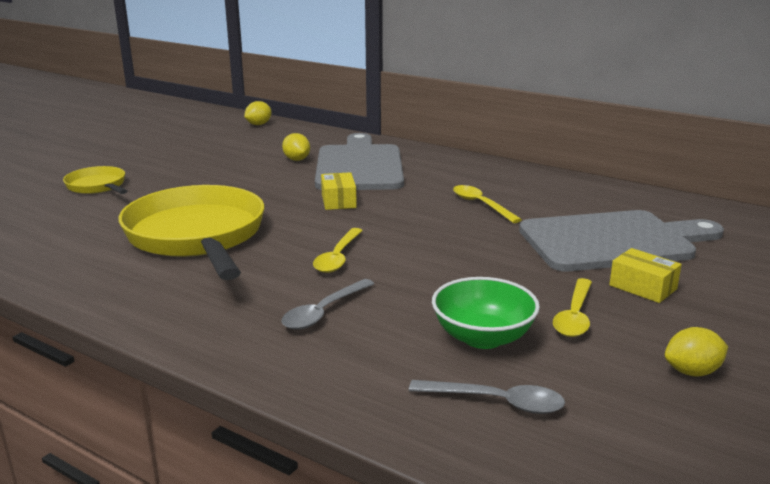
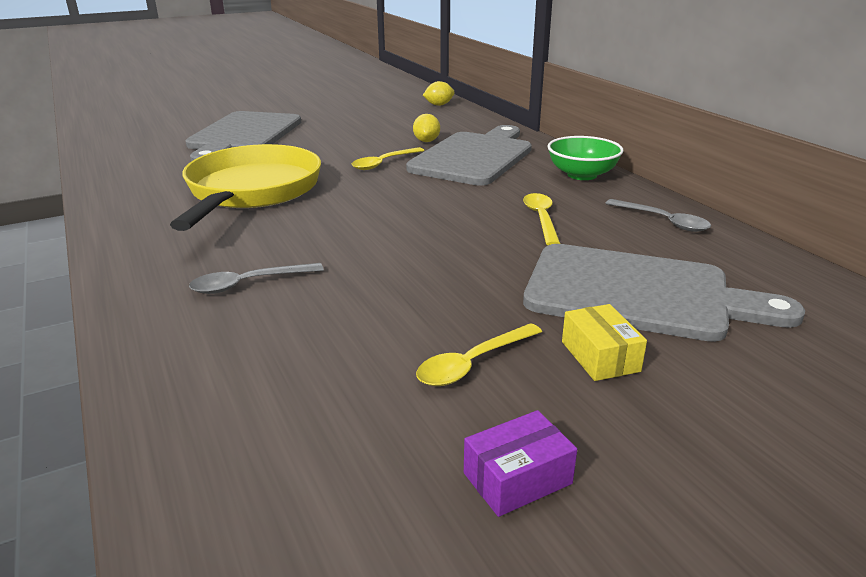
camera: 30 degrees right, 5 degrees up
yellow pan [63,166,127,194] -> grey cutting board [185,111,301,162]
yellow spoon [313,228,363,273] -> yellow spoon moved to [352,147,425,170]
yellow box [321,172,357,210] -> none
grey spoon [409,380,565,414] -> grey spoon moved to [605,199,711,232]
green bowl [432,277,540,349] -> green bowl moved to [547,136,623,180]
yellow lemon [665,327,728,377] -> purple box [464,410,577,517]

